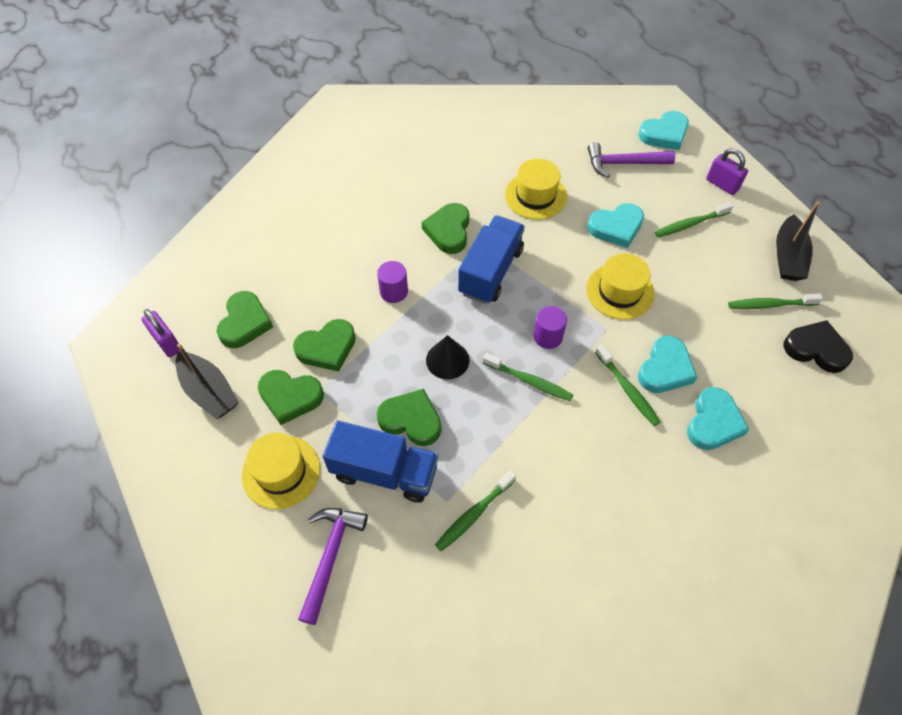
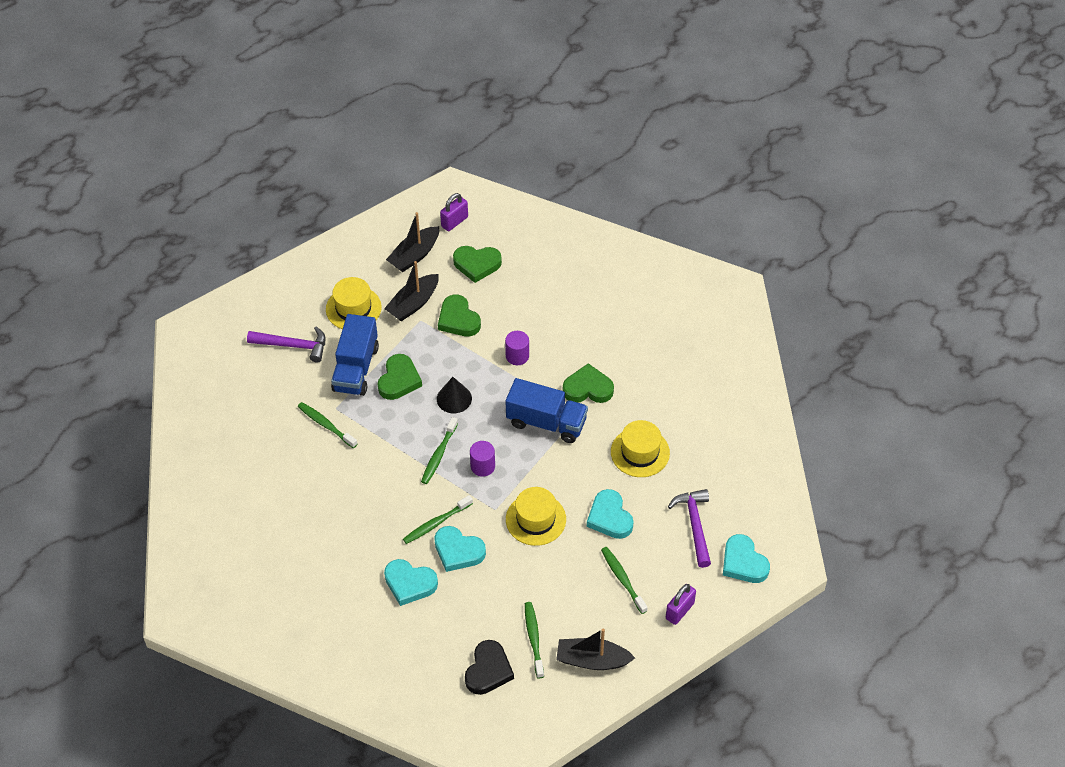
camera: 85 degrees right, 5 degrees down
green heart [258,370,324,425] -> black boat [384,261,439,321]

